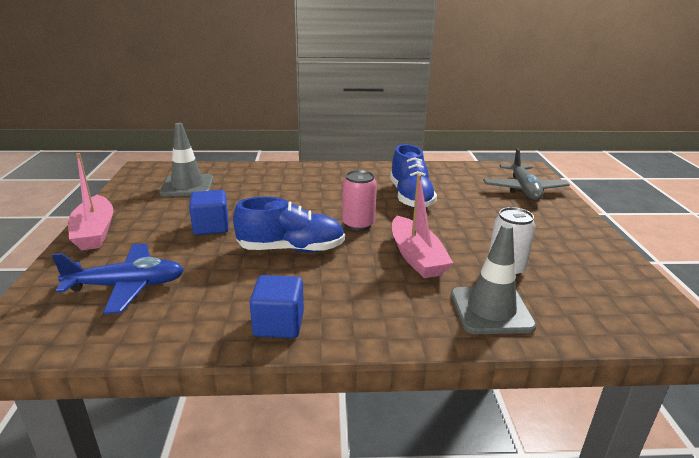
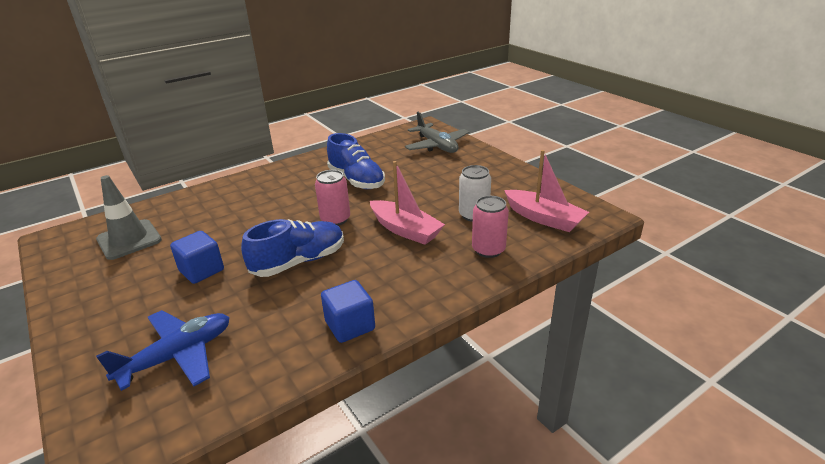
camera: 30 degrees left, 5 degrees up
pink boat [68,153,113,250] -> pink boat moved to [504,150,589,232]
grey traffic cone [451,223,537,334] -> pink can [472,196,509,258]

